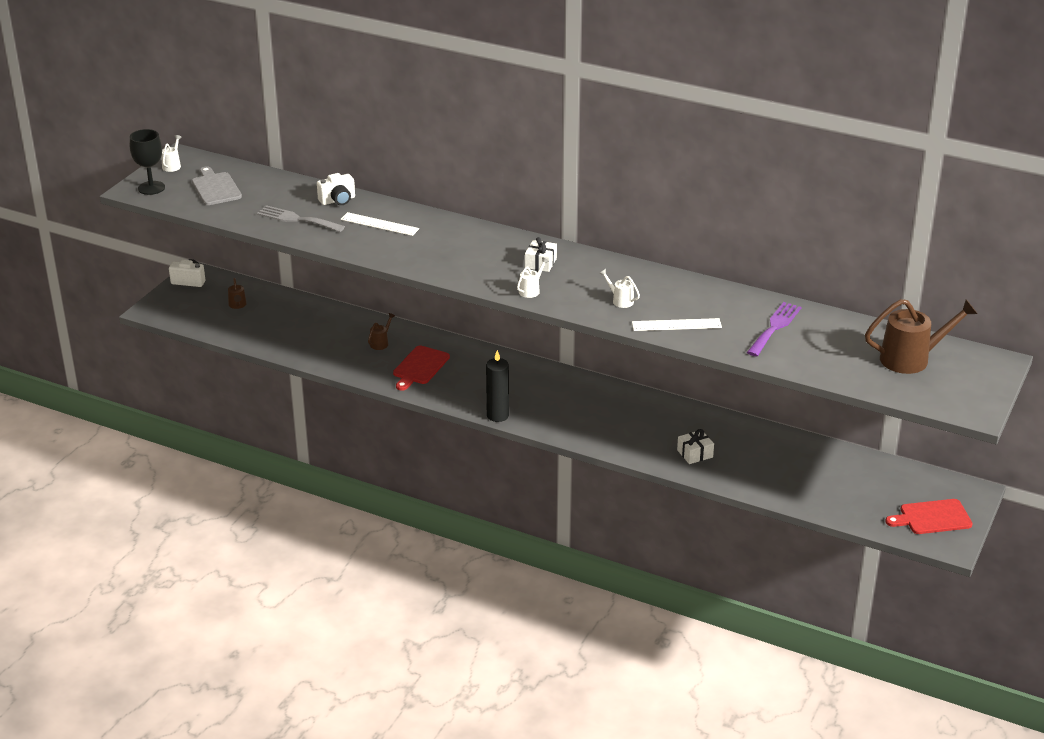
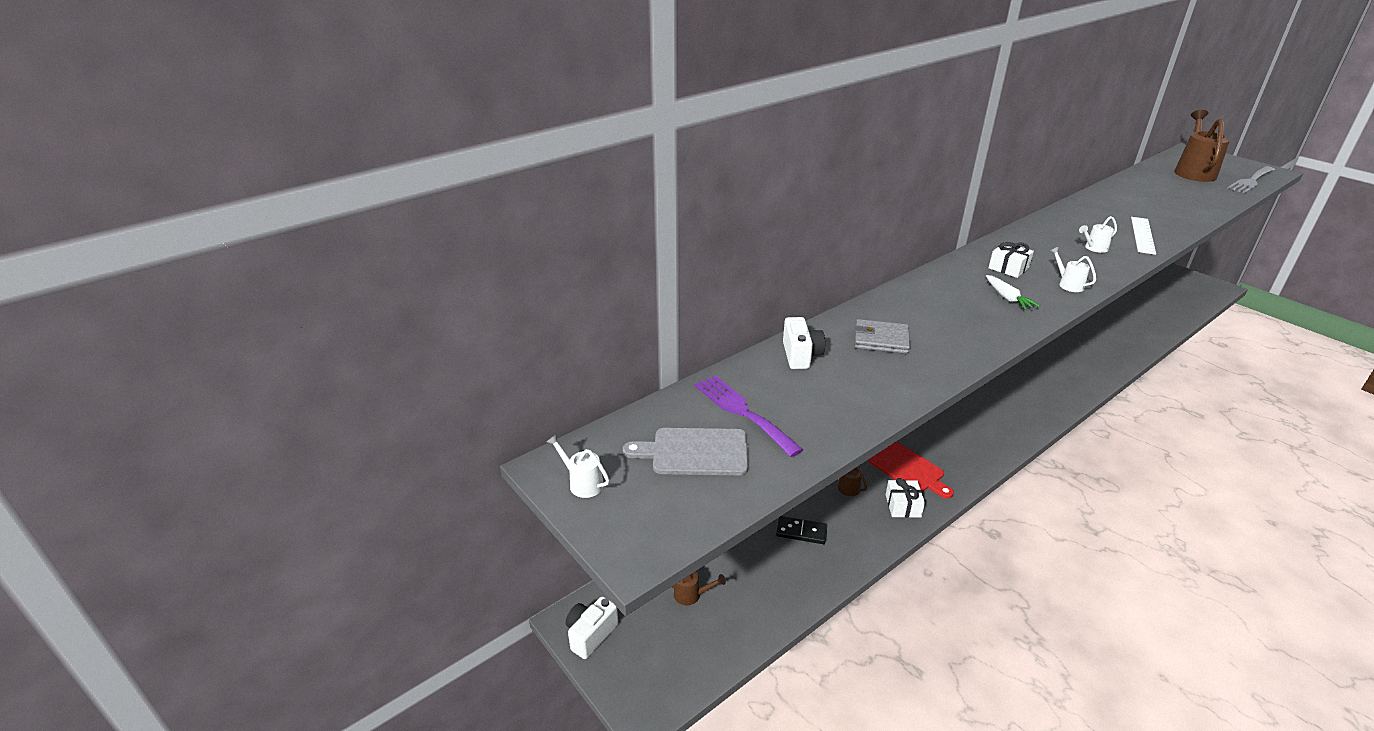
camera: 65 degrees left, 0 degrees up
black goblet [130,129,165,195] -> none
grey fork [257,205,345,232] -> grey fork moved to [1227,166,1275,193]
white ruler [340,212,419,236] -> grey wallet [855,319,910,354]
black candle [486,350,509,422] -> none
white gift [677,429,714,464] -> white gift moved to [886,478,925,518]
purple fork [747,302,801,357] -> purple fork moved to [695,376,803,457]
red cutting board [885,499,973,534] -> none
none -> black domino [776,516,827,544]
none -> white carrot [986,275,1040,310]

